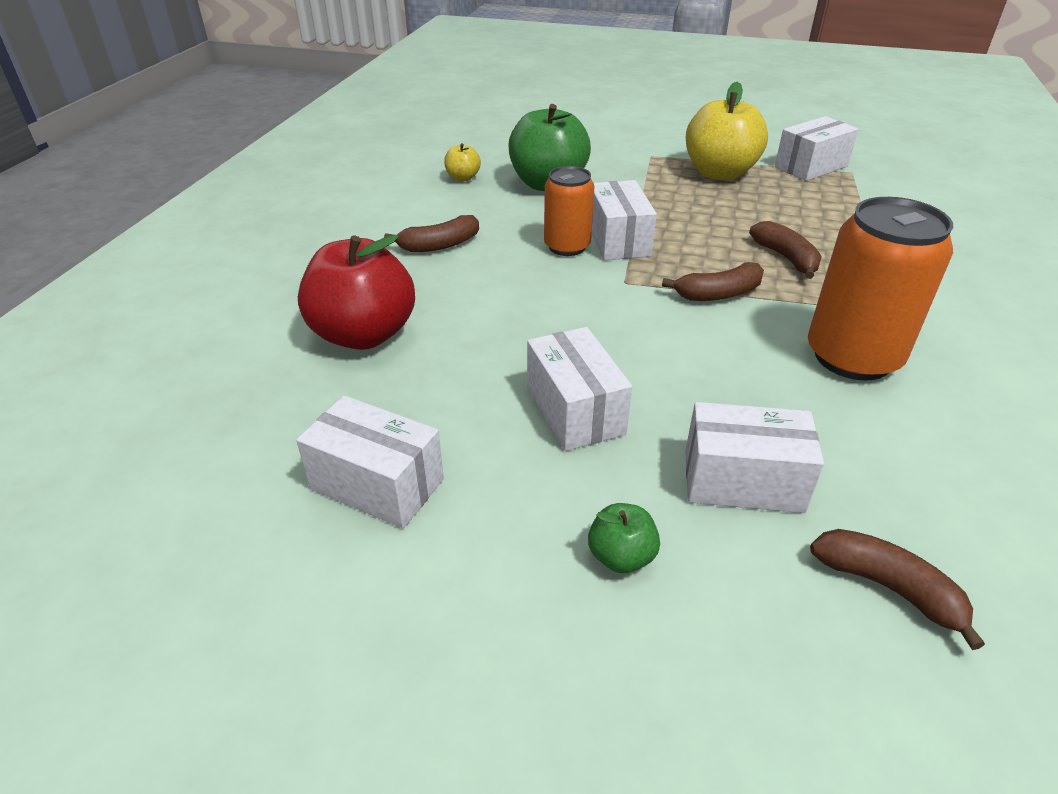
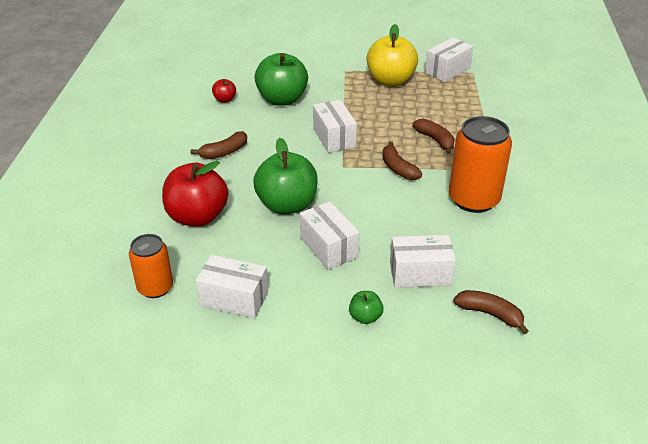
camera: 10 degrees left, 0 degrees up
yellow apple [444,143,481,181] -> red apple [212,79,236,103]
orange can [544,166,594,256] -> orange can moved to [129,234,173,298]
brown banana [662,262,764,301] -> brown banana turned 90 degrees clockwise [382,141,422,180]
none -> green apple [253,138,318,215]

